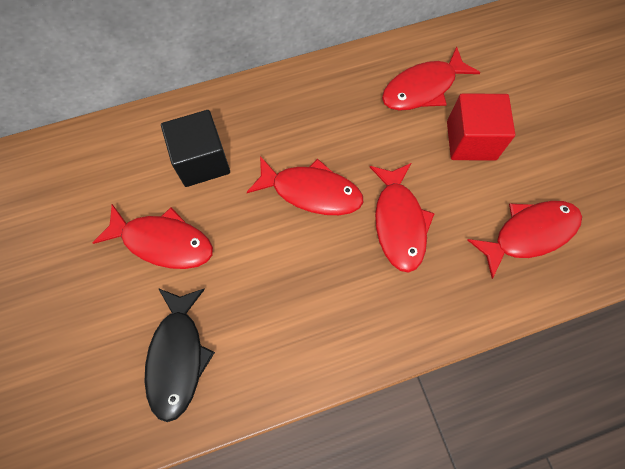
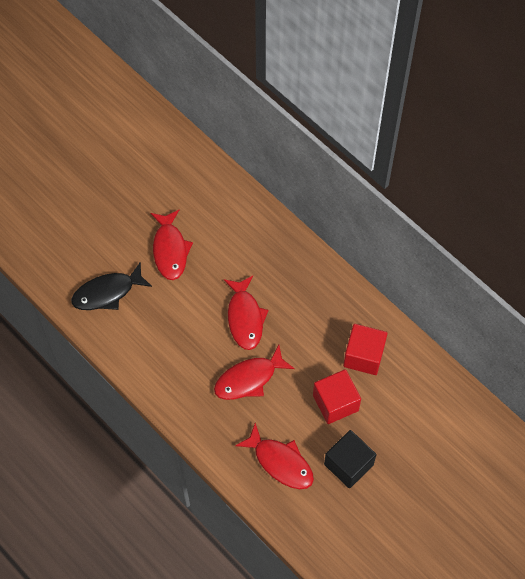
camera: 65 degrees right, 5 degrees down
black cube [161,110,230,187] -> black cube moved to [324,430,376,488]
red fish [382,46,481,111] -> red cube [343,324,388,375]

